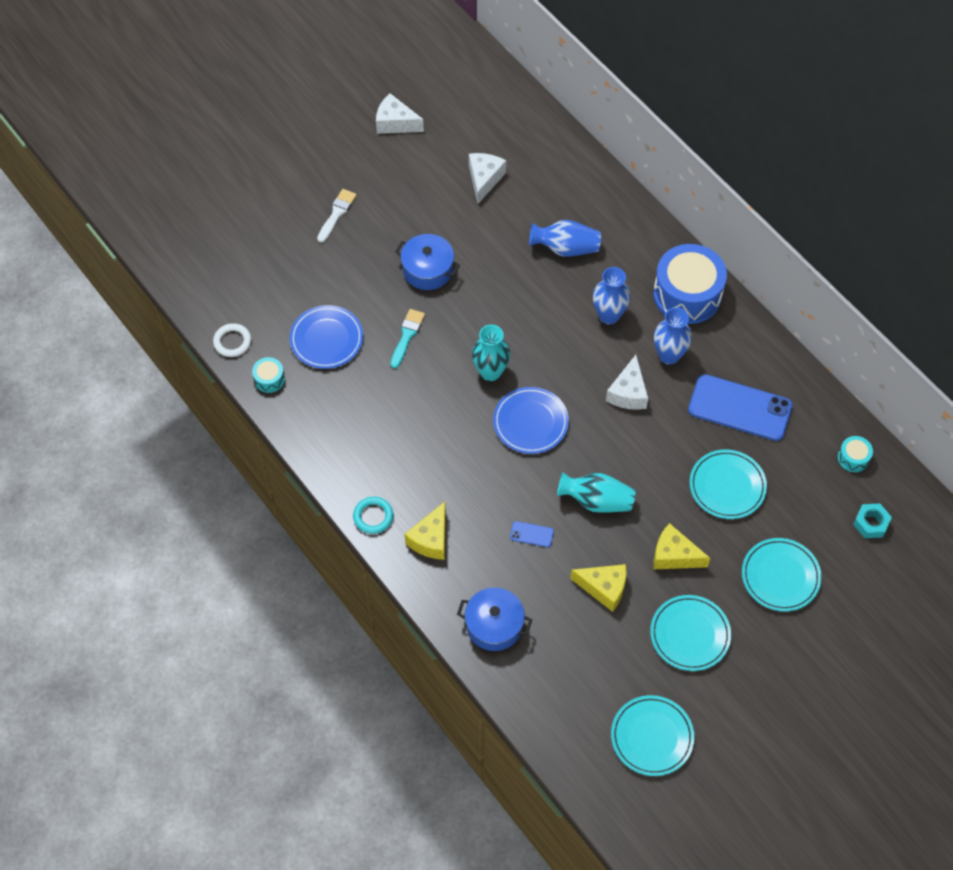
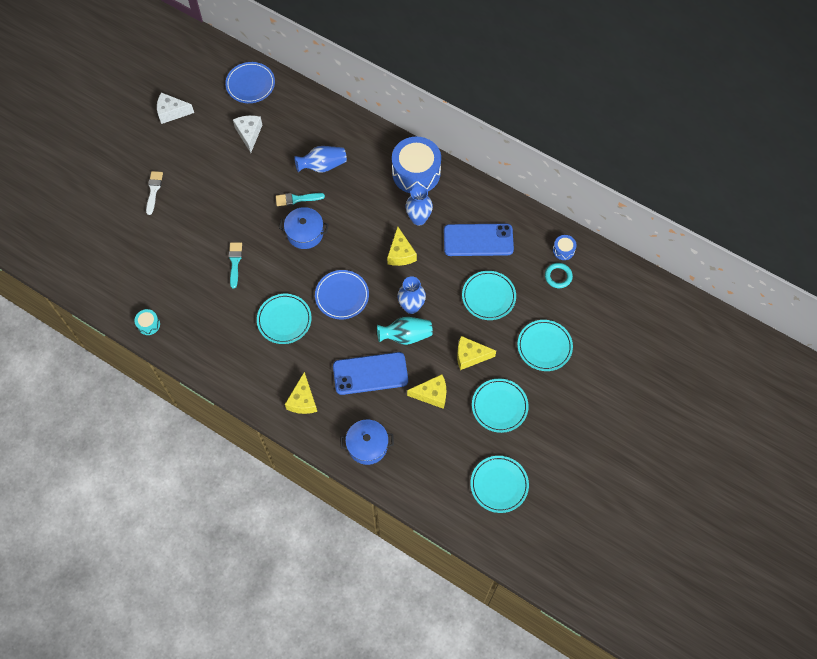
camera: 20 degrees left, 5 degrees up
white ring [213,323,251,357] -> none
blue plate [290,305,363,369] -> blue plate moved to [225,62,275,103]
turquoise ring [353,497,393,534] -> turquoise ring moved to [545,263,573,288]
blue pot [395,234,460,290] -> blue pot moved to [279,207,329,249]
turquoise vase [472,325,510,381] -> none
blue phone [510,521,554,547] -> blue phone [333,352,408,395], size x2.43
blue vase [593,267,630,324] -> blue vase moved to [397,276,426,314]
white cheese [606,355,648,410] -> yellow cheese [387,226,417,266]
turquoise drum [838,436,873,472] -> blue drum [553,235,577,260]
turquoise nut [853,503,892,538] -> none
none -> turquoise plate [257,294,312,344]
none -> turquoise brush [276,193,325,206]

